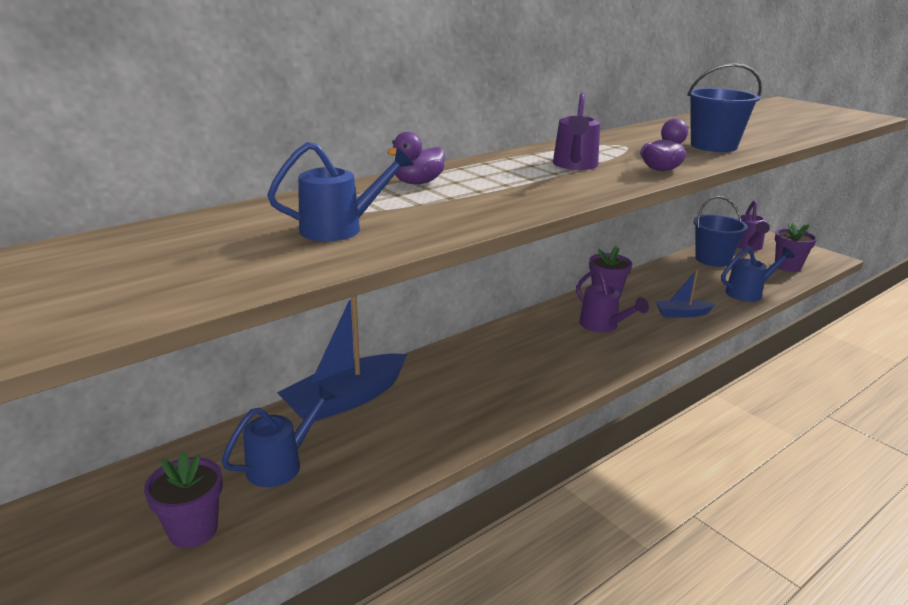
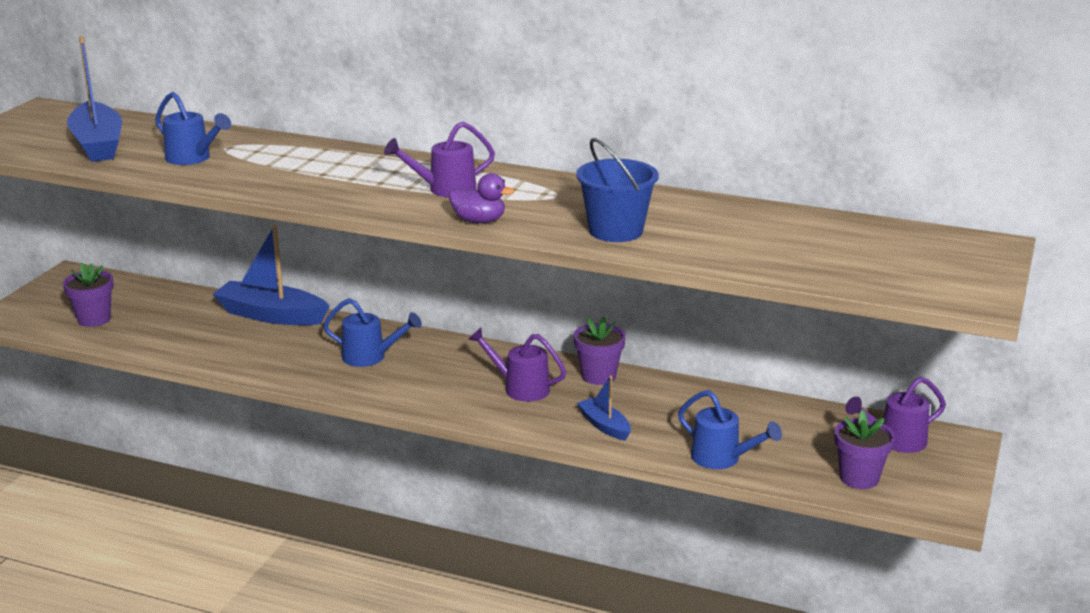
camera: 60 degrees right, 0 degrees up
blue watering can [222,385,336,487] -> blue watering can moved to [323,298,422,367]
purple duck [387,132,445,184] -> none
purple watering can [576,268,649,333] -> purple watering can turned 90 degrees clockwise [468,328,566,402]
blue bucket [693,196,748,267] -> none
none -> blue boat [67,36,122,162]

